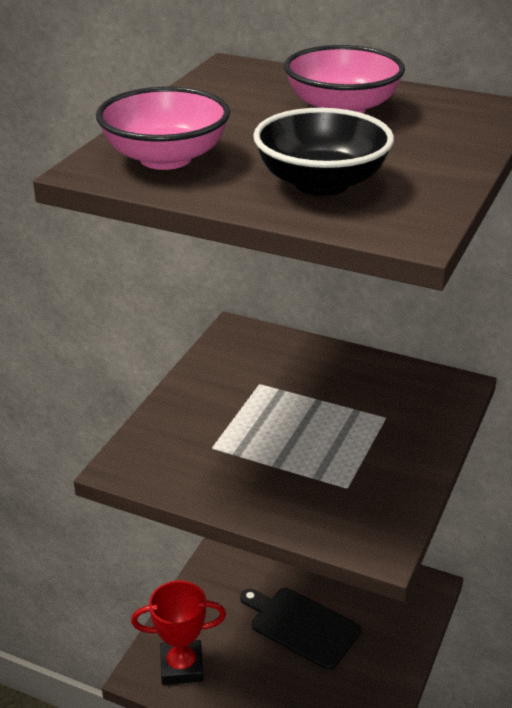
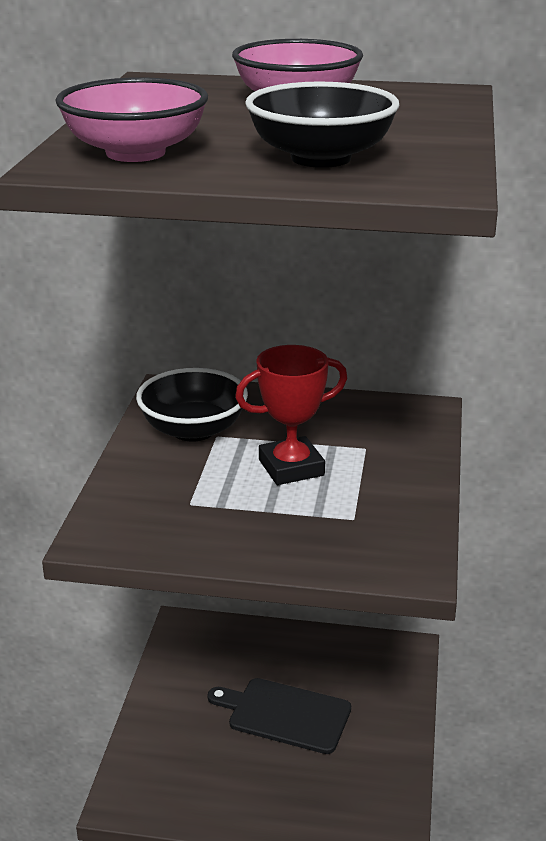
camera: 15 degrees left, 5 degrees down
red trophy [131,581,226,685] -> red trophy moved to [235,345,347,485]
none -> black bowl [136,368,248,442]

